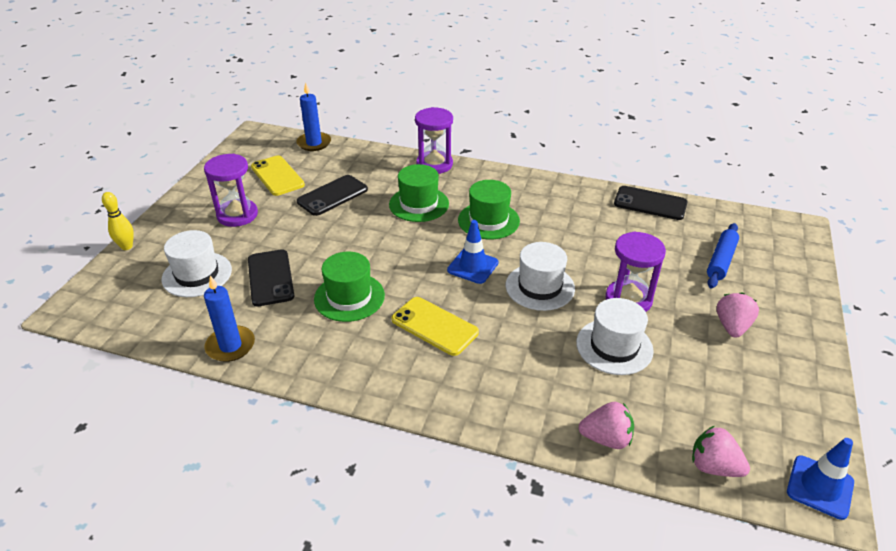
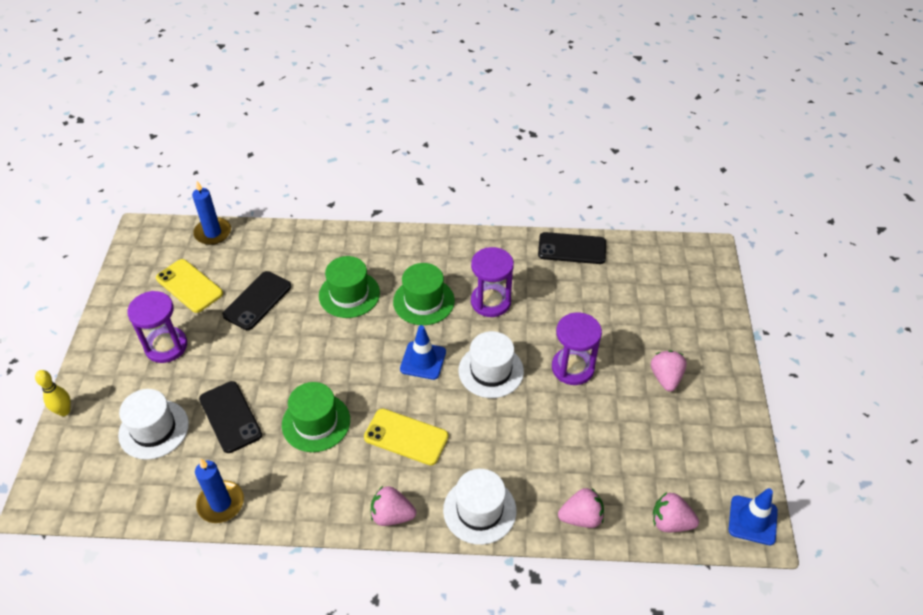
camera: 15 degrees left, 10 degrees up
purple hourglass [415,107,453,174] -> purple hourglass moved to [471,247,514,317]
white hat [576,298,654,375] -> white hat moved to [443,469,516,545]
blue rolling pin [707,223,739,288] -> none
none -> pink strawberry [371,486,416,526]

